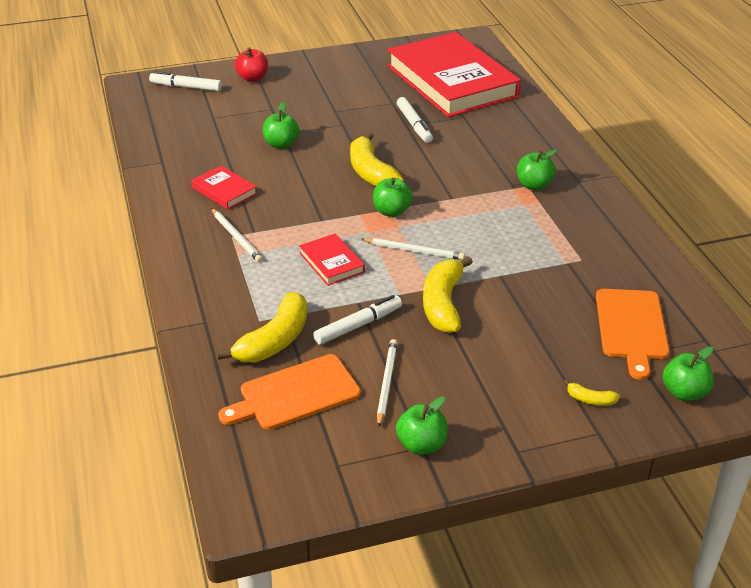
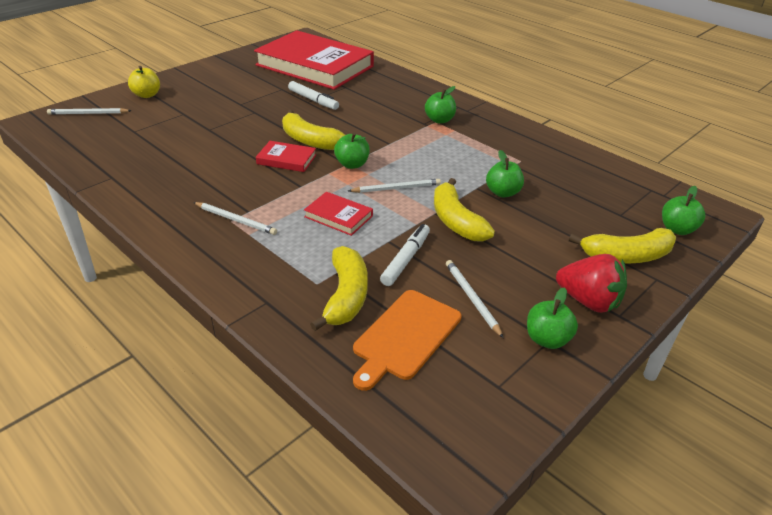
camera: 30 degrees left, 0 degrees up
white marker [149,71,222,91] -> white pencil [47,108,132,115]
red book [191,166,257,210] -> red book moved to [256,141,316,172]
red apple [235,47,268,82] -> yellow apple [128,66,160,98]
green apple [263,102,299,149] -> green apple moved to [486,150,524,198]
yellow banana [564,379,620,406] -> yellow banana [569,228,676,264], size x2.22
orange cutting board [596,289,670,380] -> none
none -> red strawberry [556,254,627,313]

